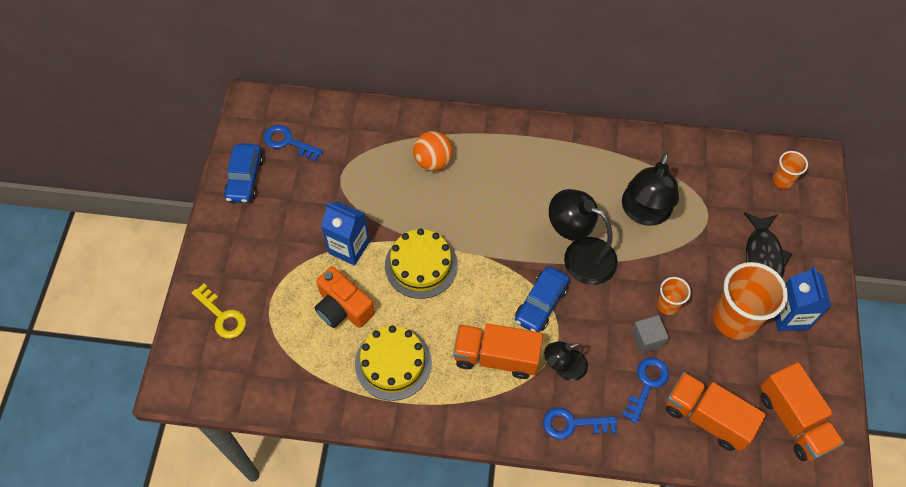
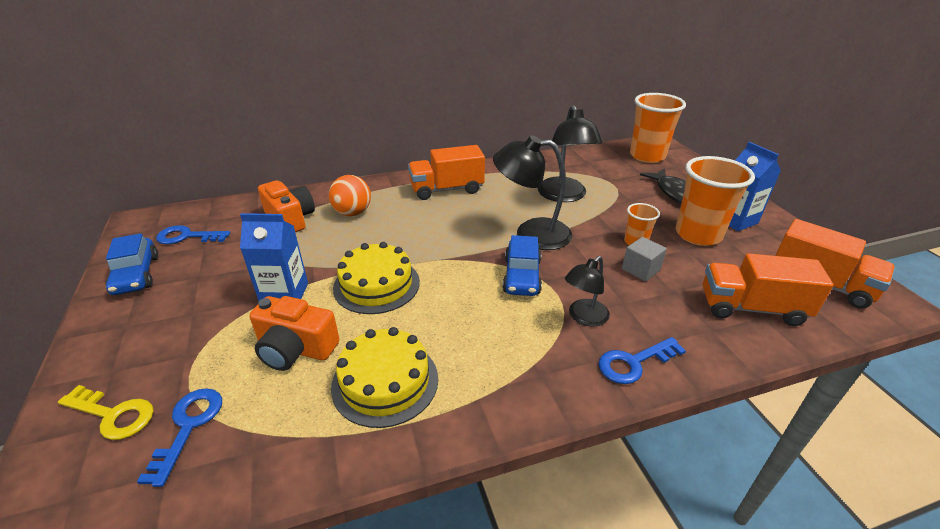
camera: 25 degrees left, 25 degrees down
orange truck [453,323,543,379] -> orange truck moved to [408,145,485,200]
blue key [622,357,669,424] -> blue key moved to [137,388,222,487]
orange cup [773,151,808,189] -> orange cup [630,93,686,163], size x1.98
none -> orange camera [258,180,315,232]

